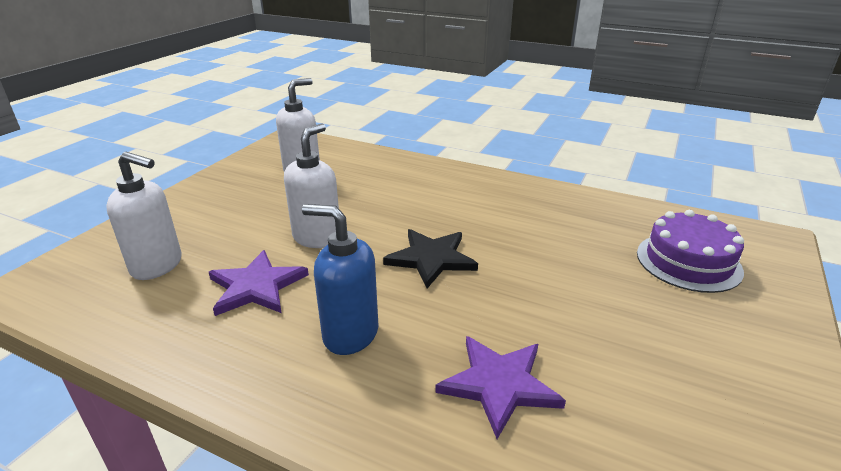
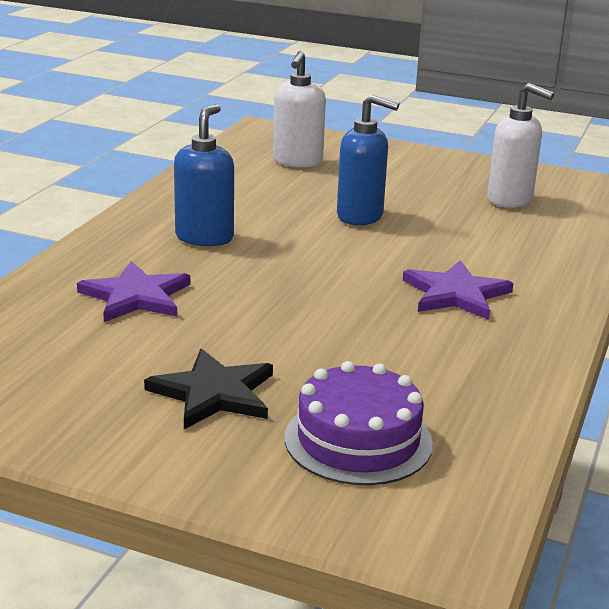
camera: 85 degrees right, 5 degrees down
purple star [209,250,309,316] -> purple star moved to [403,260,514,320]
white soap dispenser [284,123,339,248] -> blue soap dispenser [337,94,399,225]
black star [383,229,478,288] -> black star moved to [144,349,273,429]

